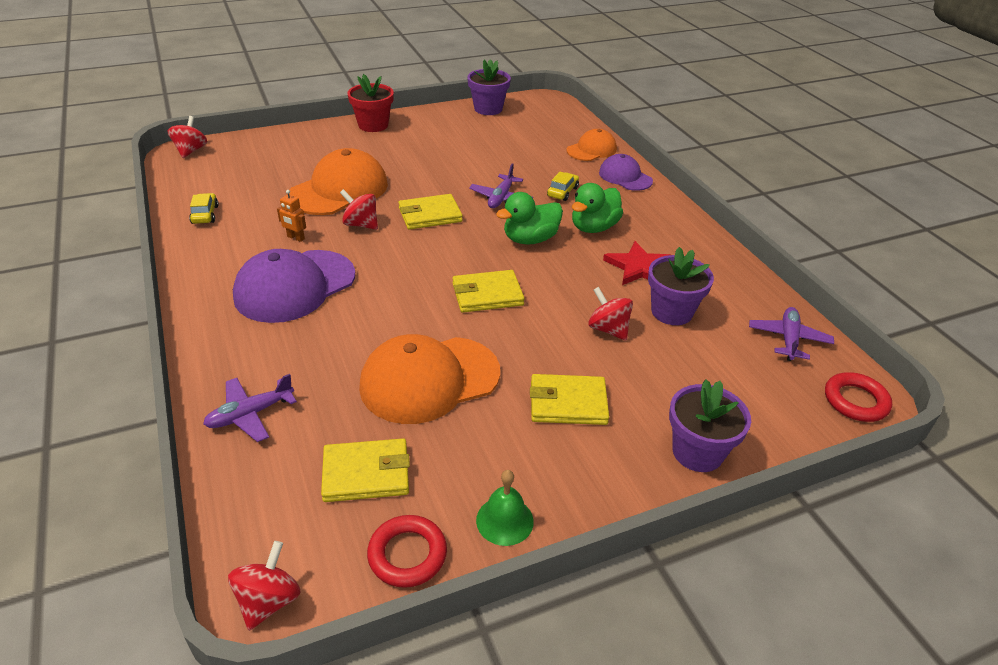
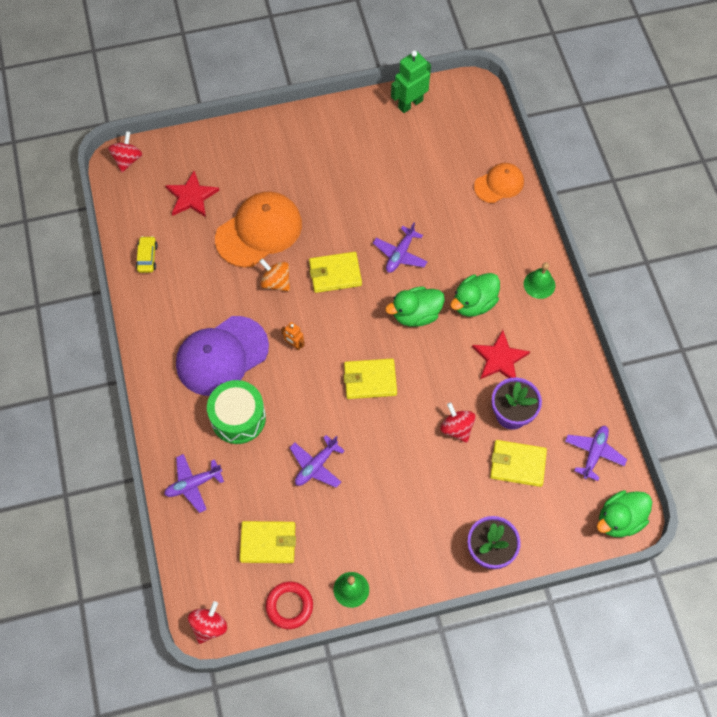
camera: 10 degrees right, 25 degrees up
orange robot [277,190,306,242] -> orange robot moved to [281,322,305,351]
red spinning top [340,189,378,230] -> orange spinning top [259,259,290,291]
red flower pot [348,74,394,132] -> none
orange cap [359,334,500,424] -> purple plane [290,435,345,488]
purple flower pot [467,59,511,115] -> green robot [391,50,431,113]
yellow wallet [530,374,609,425] -> yellow wallet moved to [490,440,547,487]
yellow car [547,172,579,201] -> none
purple cap [599,154,653,191] -> none
red ring [825,372,892,422] -> green duck [597,490,652,537]
none -> red star [165,171,220,217]
none -> green drum [207,380,266,444]
none -> green bell [524,262,555,299]

